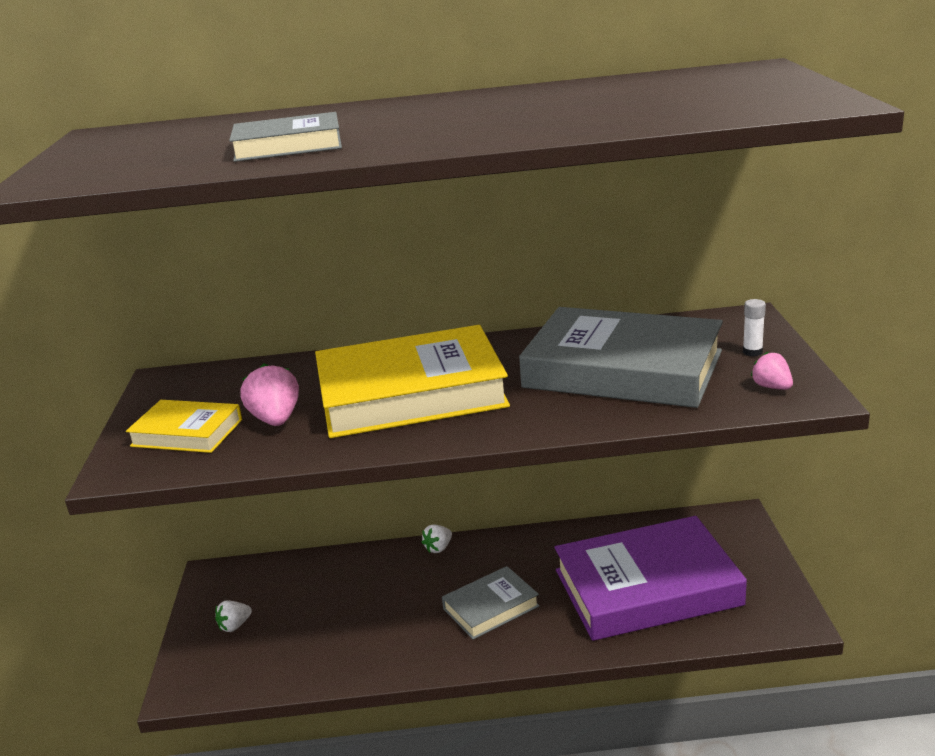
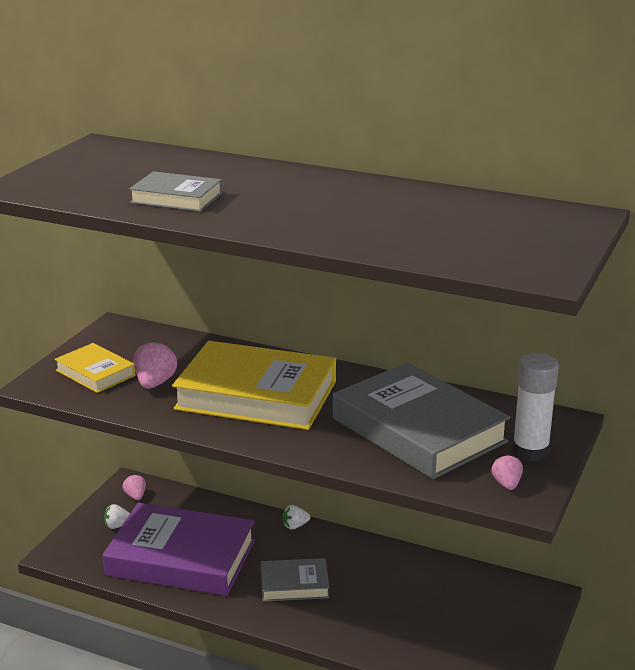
camera: 25 degrees right, 0 degrees up
purple book [555,516,747,641] -> purple book moved to [103,502,255,596]
white glue stick [743,299,766,356] -> white glue stick [512,353,559,461], size x2.17
none -> pink strawberry [122,474,146,500]

